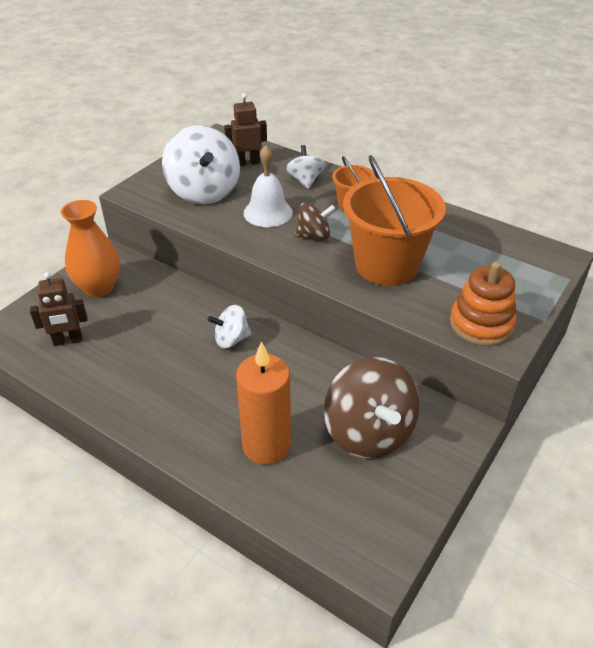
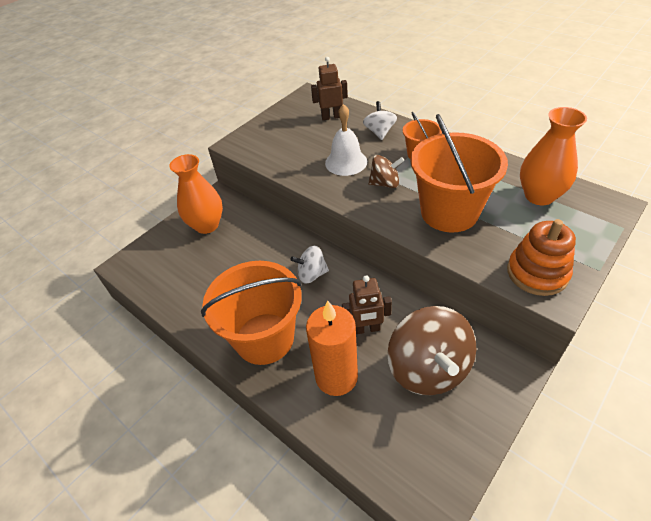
camera: 10 degrees right, 5 degrees up
brown robot [30,272,87,346] -> brown robot moved to [342,275,392,334]
white spinning top [162,125,240,205] -> none
none -> orange bucket [201,261,302,365]
none -> orange vase [520,107,587,206]

